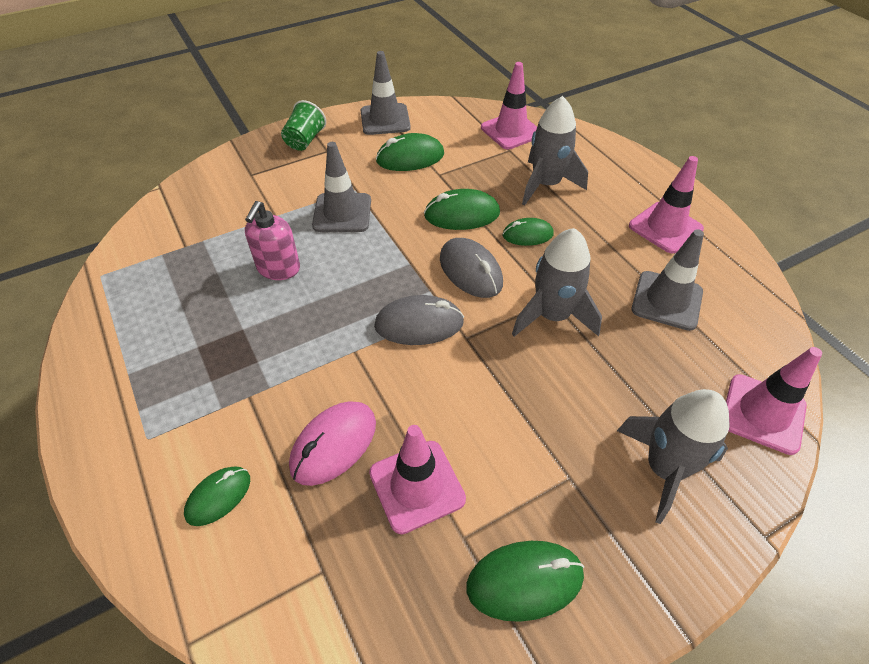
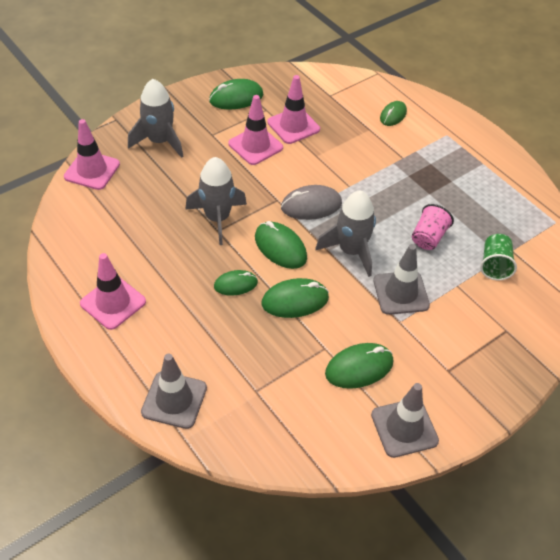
camera: 170 degrees right, 0 degrees up
pink soap dispenser [245,201,300,280] -> pink cup [412,204,454,250]
green cup [281,100,326,151] -> green cup moved to [480,234,517,280]
pink mouse [289,401,376,486] -> none
grey mouse [440,238,503,298] -> green mouse [255,221,307,269]
pink traffic cone [481,62,537,149] -> pink traffic cone moved to [228,95,283,165]
grey rocket [522,96,588,205] -> grey rocket moved to [315,191,376,277]
grey traffic cone [632,229,704,331] -> grey traffic cone moved to [141,354,207,429]

